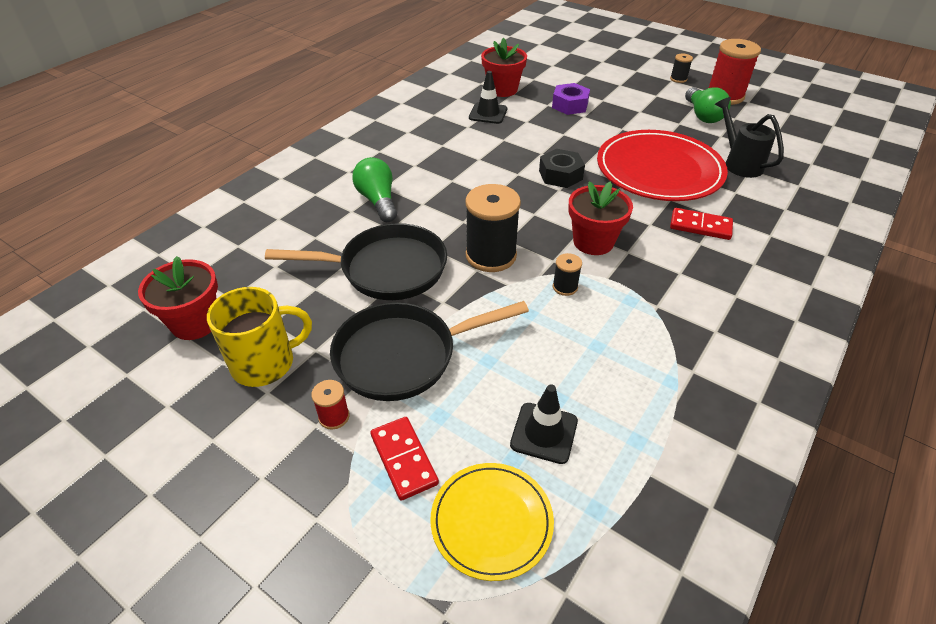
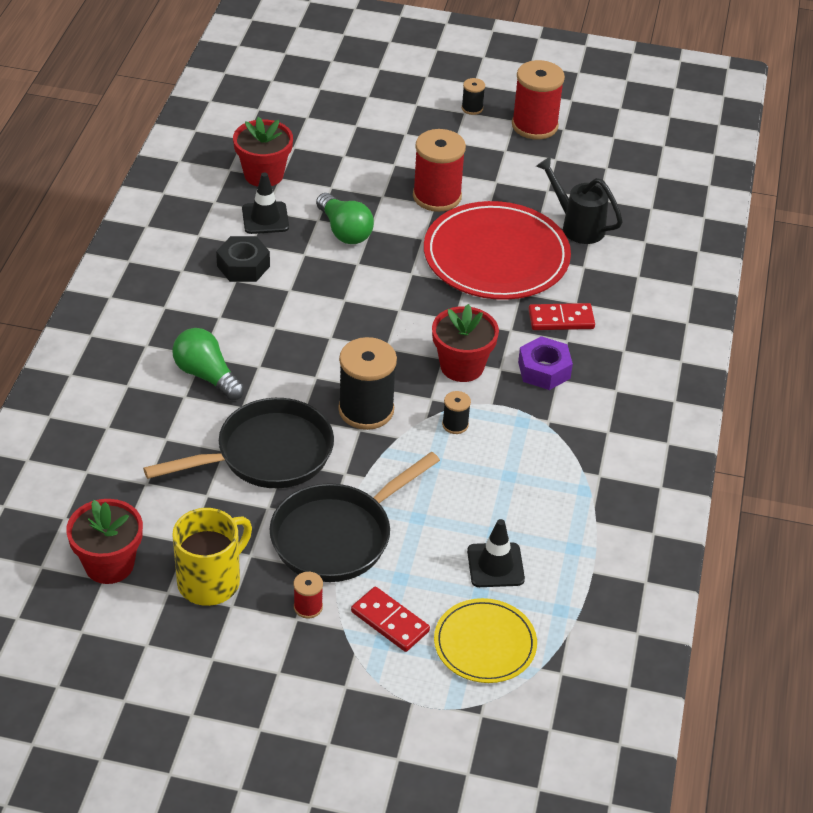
camera: 25 degrees left, 0 degrees up
black nut [539,149,585,188] -> black nut moved to [216,236,270,282]
purple nut [552,83,590,115] -> purple nut moved to [518,336,573,390]
green light bulb [685,87,731,123] -> green light bulb moved to [316,193,374,244]
none -> red spool [413,129,466,212]

